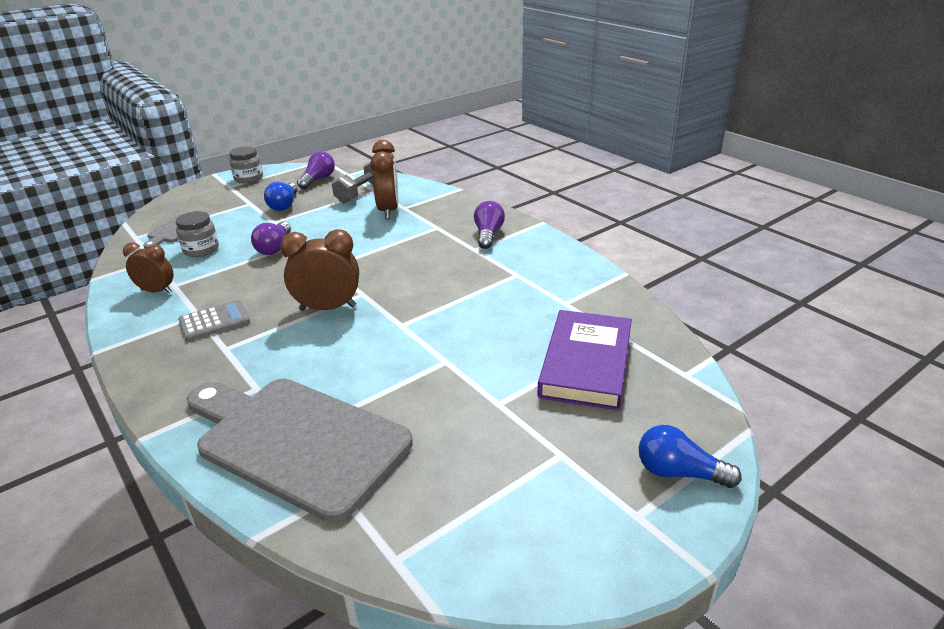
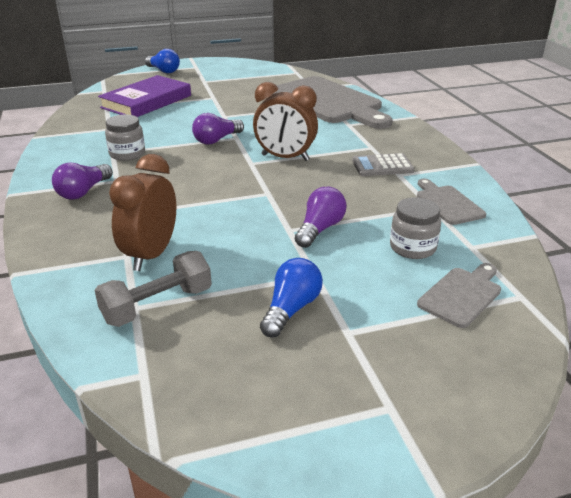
camera: 160 degrees left, 0 degrees up
brown clock [123,243,174,294] -> grey cutting board [417,179,486,225]
grey jar [229,146,263,183] -> grey jar moved to [105,114,145,161]
purple light bulb [297,151,335,189] -> purple light bulb moved to [192,113,244,145]

